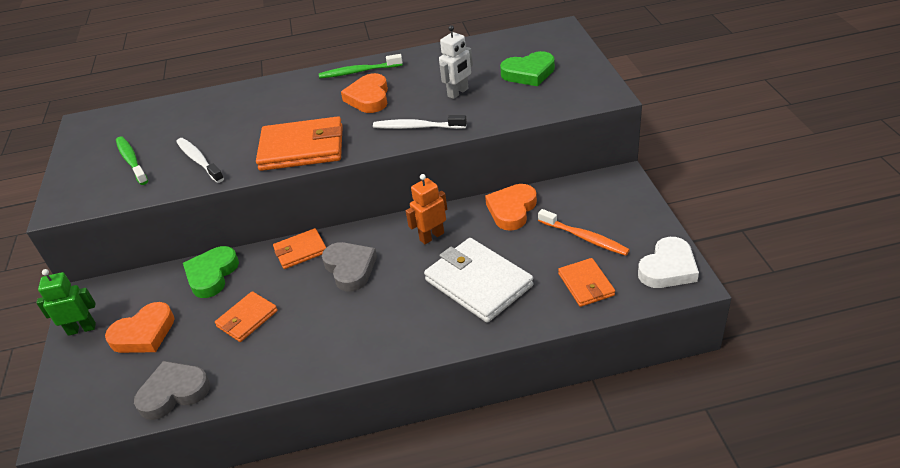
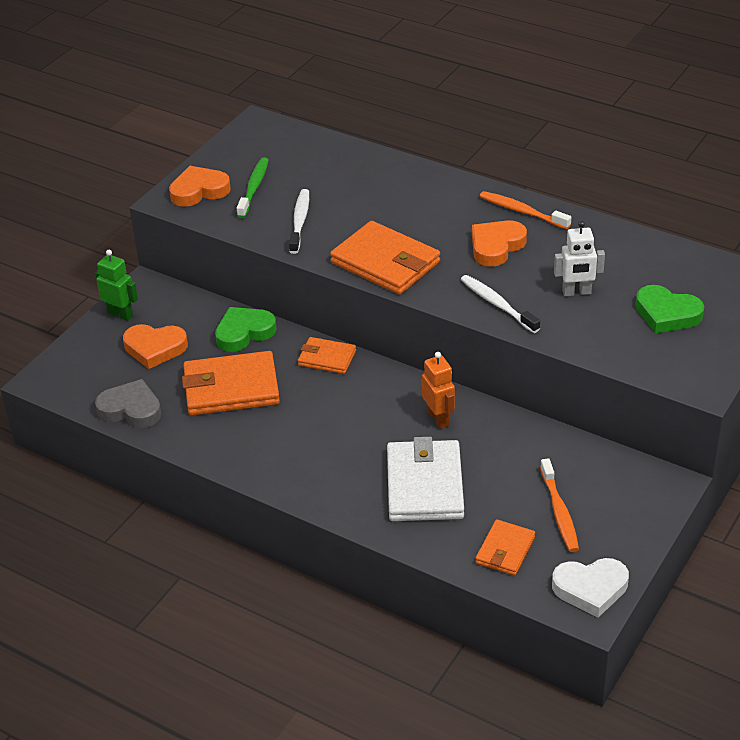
camera: 40 degrees right, 0 degrees up
orange wallet [215,291,278,342] -> orange wallet [182,351,280,415], size x1.78
green toothbrush [319,54,403,78] -> orange toothbrush [480,191,571,229]
grey heart [322,242,377,292] -> none
orange robot [406,174,447,244] -> orange robot turned 60 degrees clockwise [422,352,455,429]
orange heart [485,184,537,231] -> orange heart moved to [169,166,231,207]

